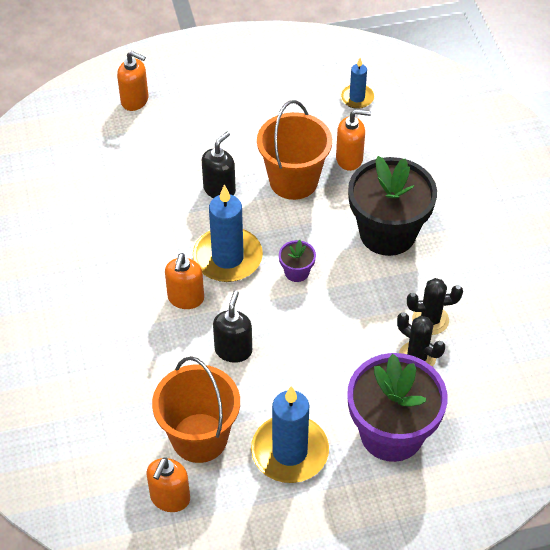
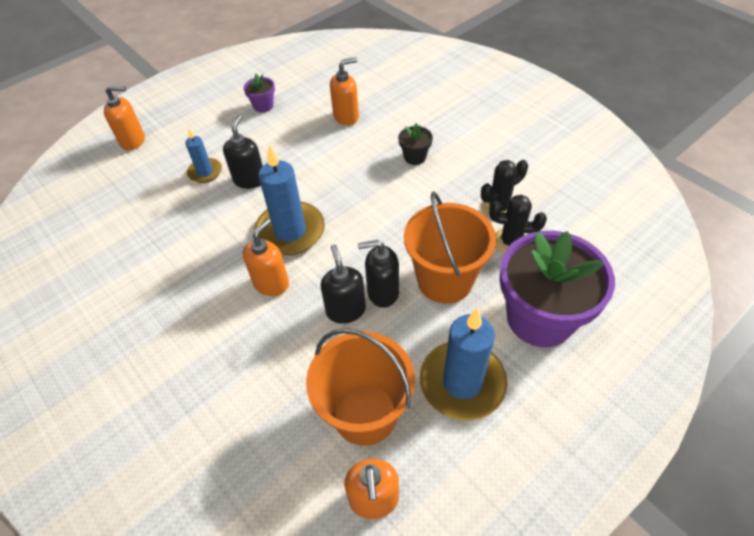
camera: 25 degrees left, 0 degrees up
orange soap dispenser [165,253,204,309] -> orange soap dispenser turned 135 degrees counterclockwise [243,219,289,296]
orange bucket [257,100,332,200] -> orange bucket moved to [404,191,496,304]
purple flower pot [279,240,316,282] -> purple flower pot moved to [243,74,275,112]
blue candle [340,58,375,109] -> blue candle moved to [185,128,222,183]
black flower pot [348,156,437,256] -> black flower pot [398,123,433,165], size x0.42
none -> black soap dispenser [358,240,399,308]

